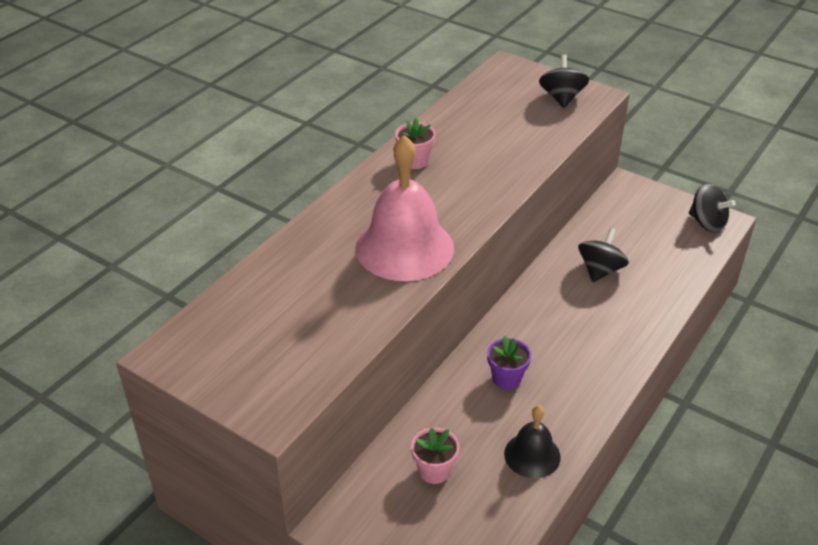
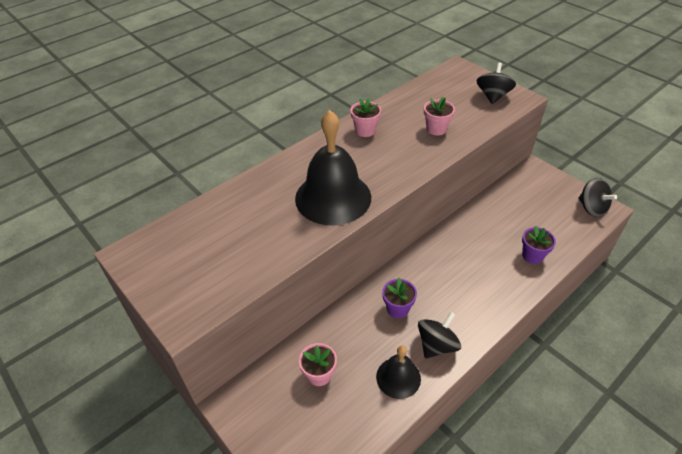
camera: 15 degrees right, 5 degrees up
pink bell [355,135,454,281] -> black bell [295,110,371,226]
black spinning top [578,228,629,282] -> black spinning top moved to [418,312,461,358]
none -> pink flower pot [424,96,455,136]
none -> purple flower pot [522,226,556,264]

